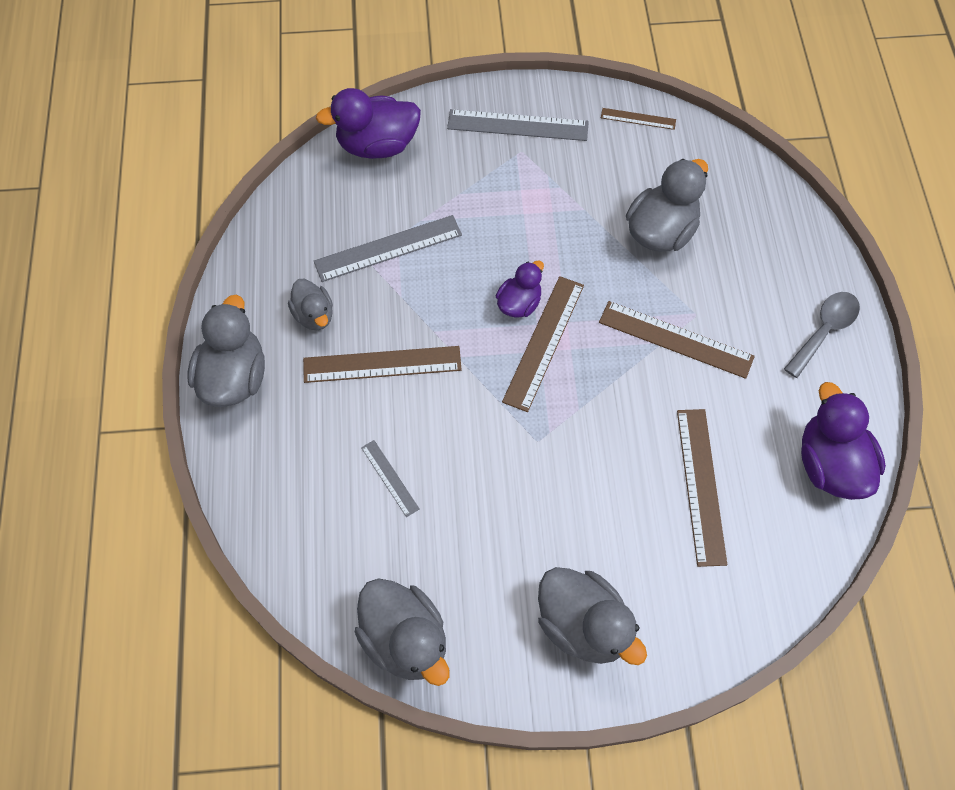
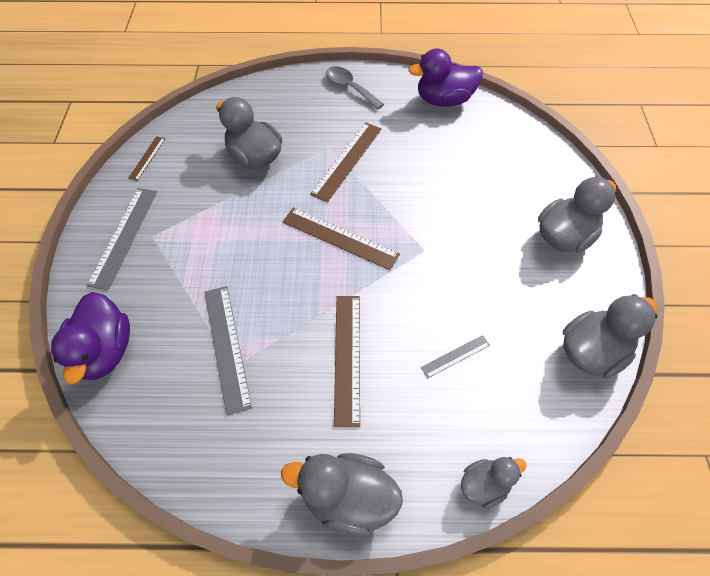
camera: 85 degrees left, 5 degrees down
grey duck [288,279,333,330] -> grey duck moved to [461,457,527,509]
purple duck [496,260,544,318] -> none
brown ruler [677,409,727,567] -> none

